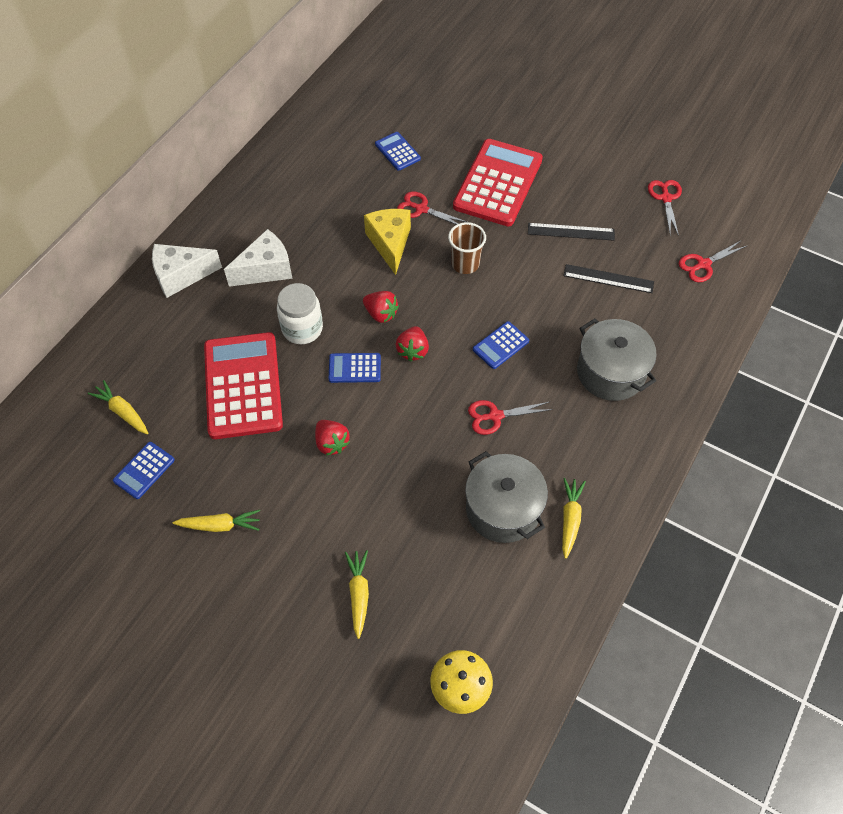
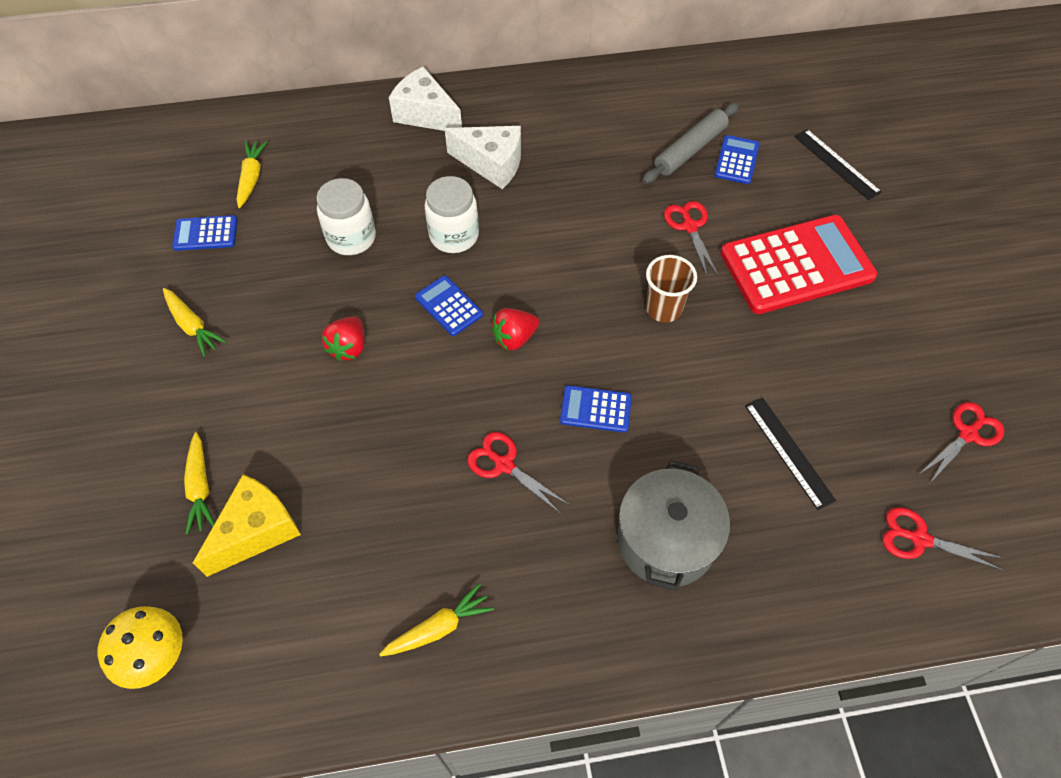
camera: 50 degrees right, 0 degrees up
red calculator [204,332,283,439] -> white jar [316,178,376,255]
yellow carrot [345,550,369,639] -> yellow carrot turned 120 degrees clockwise [184,432,215,534]
red strawberry [363,291,399,323] -> none
yellow cheese [364,209,411,275] -> yellow cheese moved to [193,474,301,577]
grey pot [465,451,548,543] -> none
black ruler [528,223,615,241] -> black ruler moved to [794,129,882,200]
none -> grey rolling pin [642,102,739,184]

